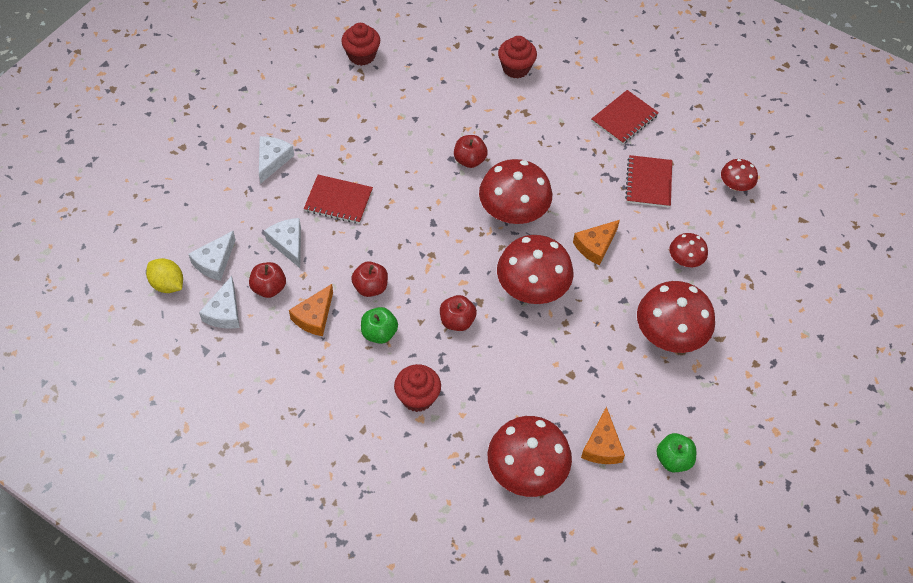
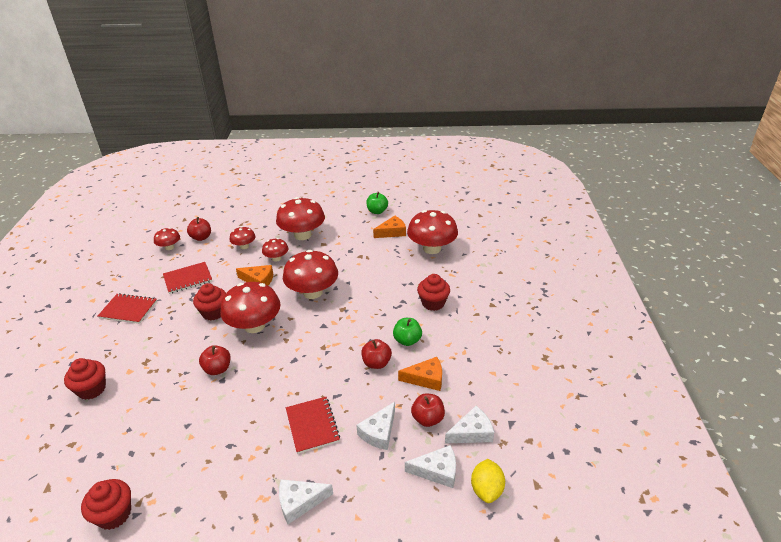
camera: 120 degrees left, 20 degrees down
red apple [440,295,477,331] -> red apple moved to [187,217,211,241]
none -> red cupcake [193,283,226,320]
none -> red mushroom [262,238,289,262]

